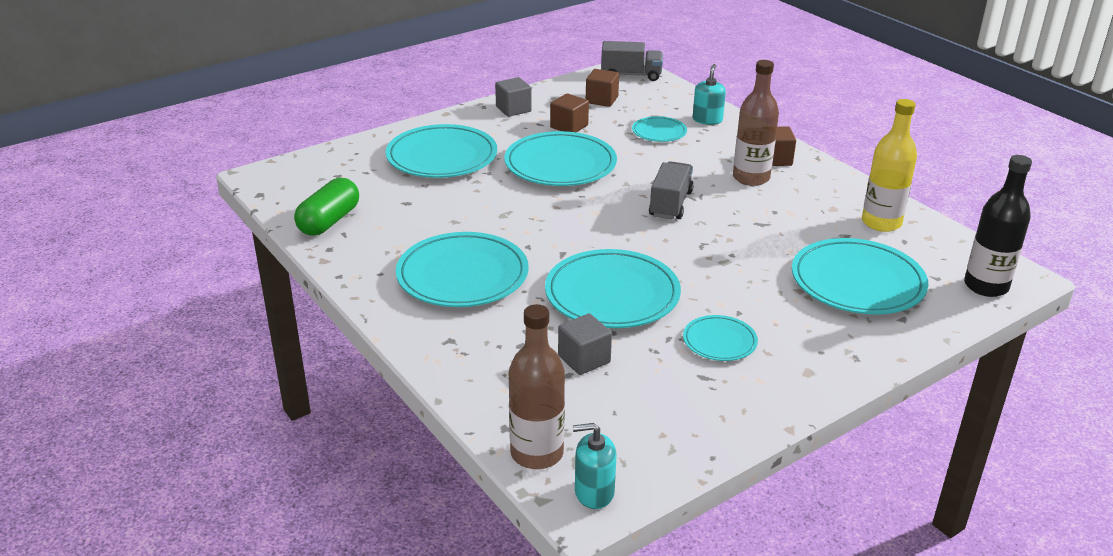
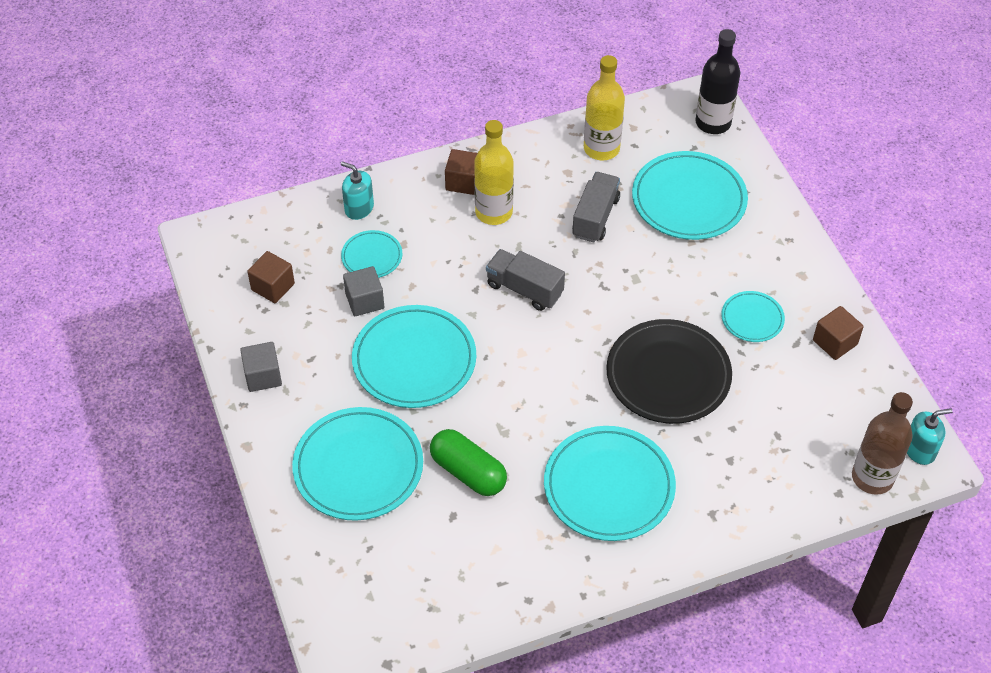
camera: 75 degrees left, 20 degrees up
green capsule [294,178,359,236] -> green capsule moved to [430,429,507,496]
turquoise plate [545,249,681,328] -> black plate [606,319,732,424]
brown cube [550,93,589,132] -> brown cube moved to [813,306,864,360]
grey cube [558,313,612,375] -> grey cube moved to [343,266,384,316]
turquoise soap dispenser [573,423,617,509] -> turquoise soap dispenser turned 120 degrees counterclockwise [907,408,953,465]
grey truck [601,41,663,81] -> grey truck moved to [572,172,620,242]
brown bottle [733,60,779,186] -> yellow bottle [474,120,514,225]

